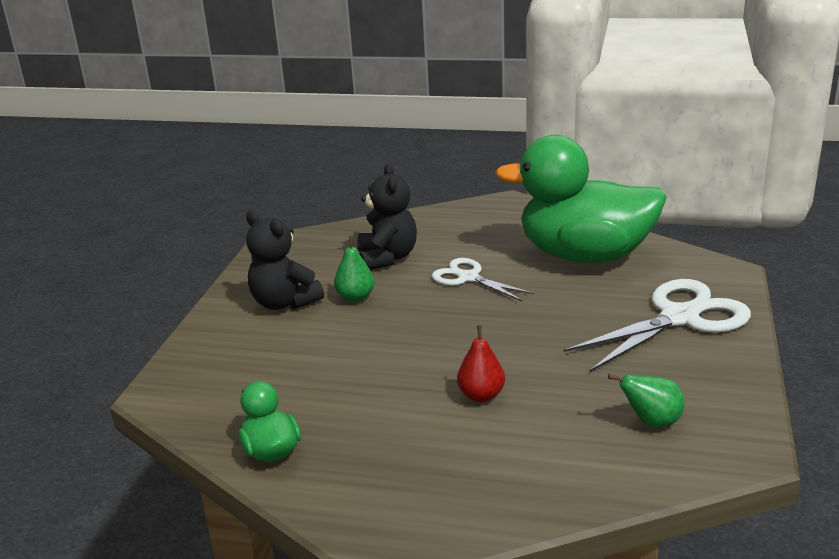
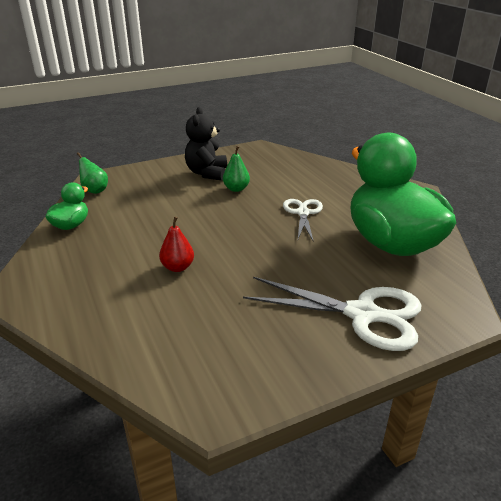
camera: 50 degrees right, 5 degrees up
black teddy bear [357,163,417,270] -> none
green pear [608,374,684,427] -> green pear moved to [77,152,108,194]

